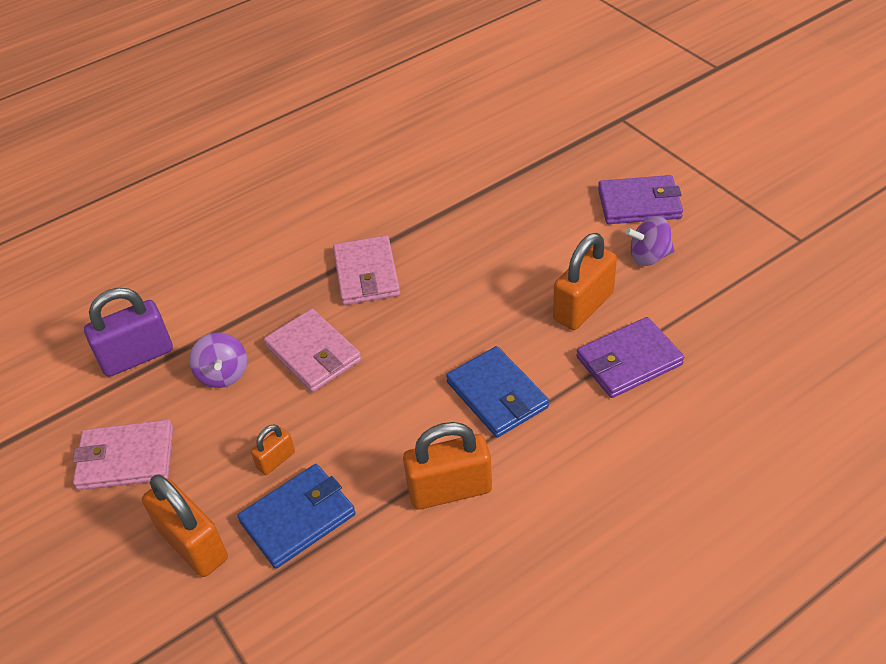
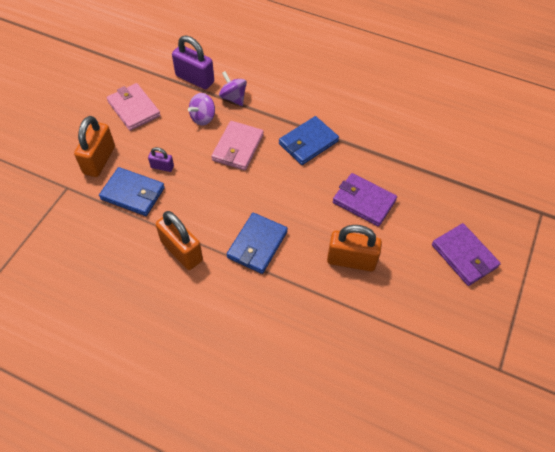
camera: 55 degrees right, 10 degrees up
orange padlock [251,425,295,475] -> purple padlock [148,147,174,172]
pink wallet [333,235,400,305] -> blue wallet [279,116,339,165]
purple wallet [576,317,684,398] -> purple wallet moved to [333,173,397,227]
purple spinning top [626,216,675,266] -> purple spinning top moved to [219,71,247,106]

